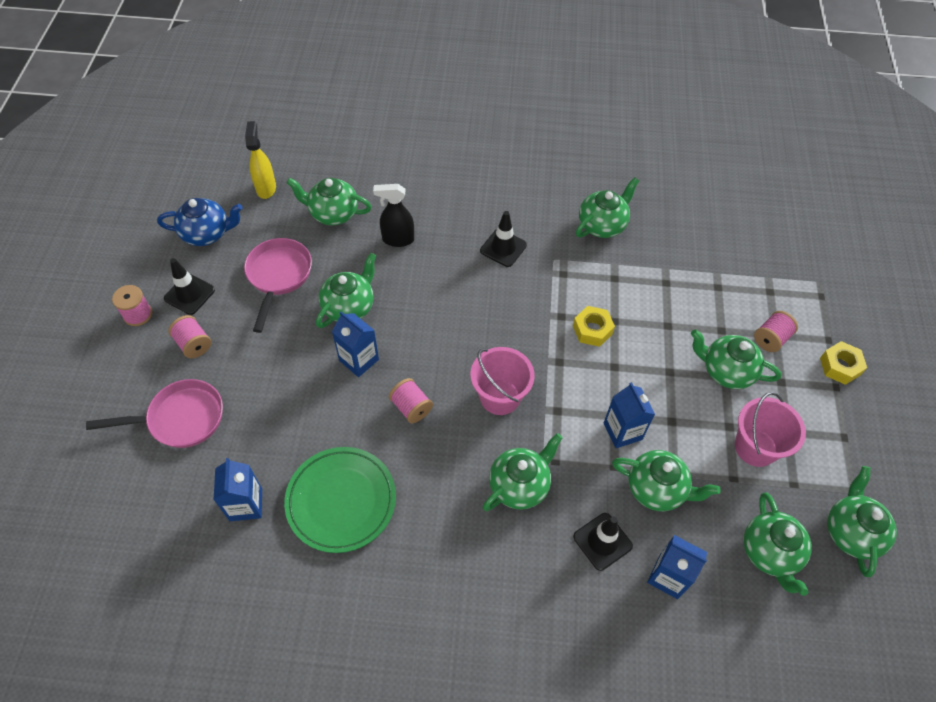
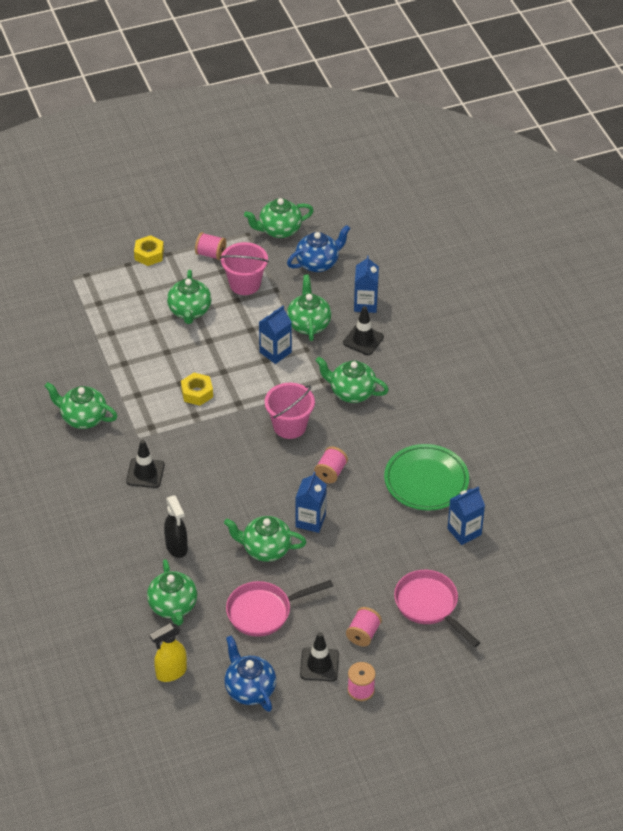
camera: 115 degrees left, 10 degrees down
green teapot [744,492,812,596] -> blue teapot [287,225,351,272]
pink spool [754,311,798,352] -> pink spool moved to [195,232,226,260]

